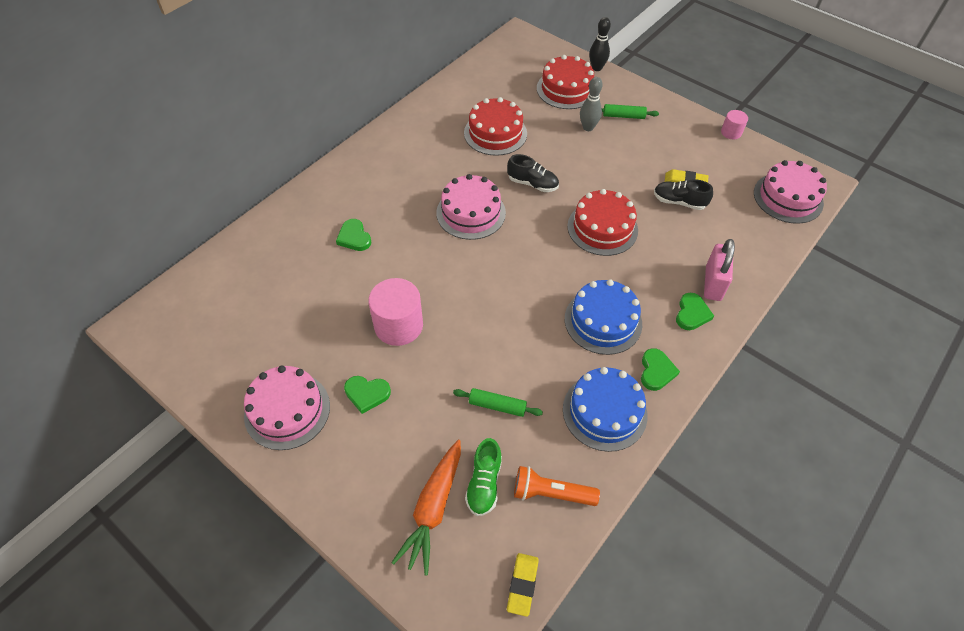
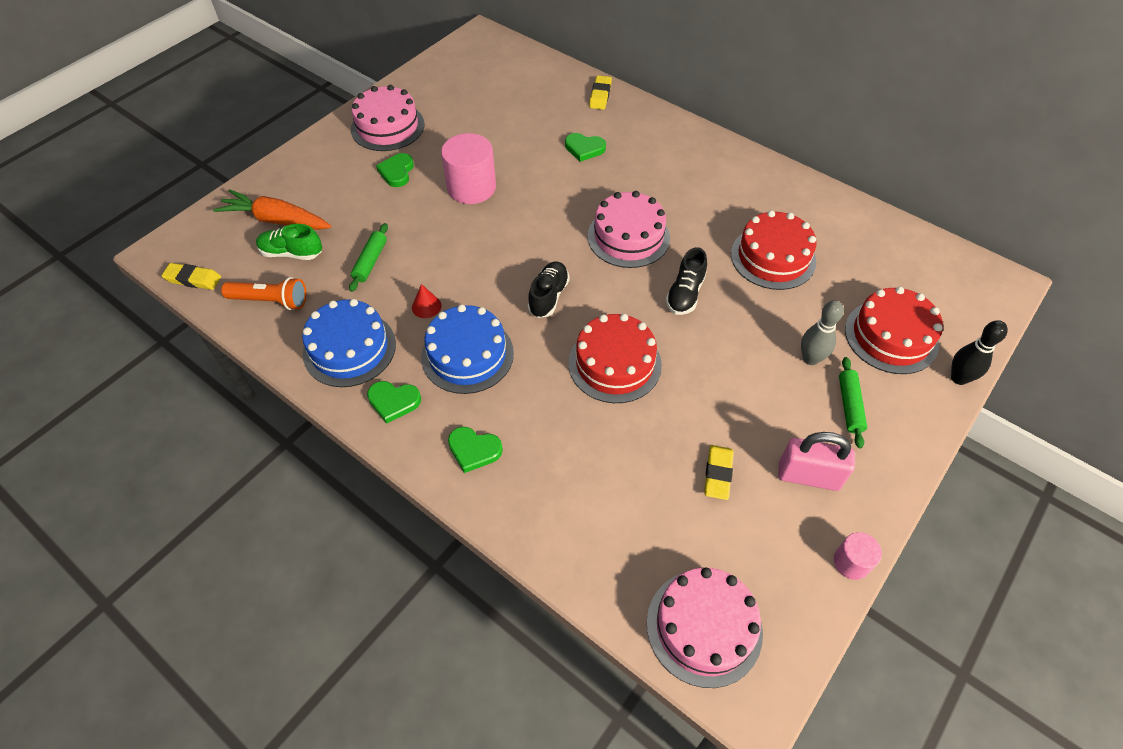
camera: 90 degrees right, 0 degrees up
green heart [336,219,371,251] -> green heart turned 135 degrees counterclockwise [565,133,606,162]
orange flashlight [514,466,600,506] -> orange flashlight turned 90 degrees clockwise [221,277,306,310]
black shoe [654,179,713,210] -> black shoe moved to [528,262,570,318]
pink padlock [704,239,735,301] -> pink padlock moved to [778,432,855,491]
none -> red cone [412,284,442,318]
none -> yellow eraser [589,75,612,110]

